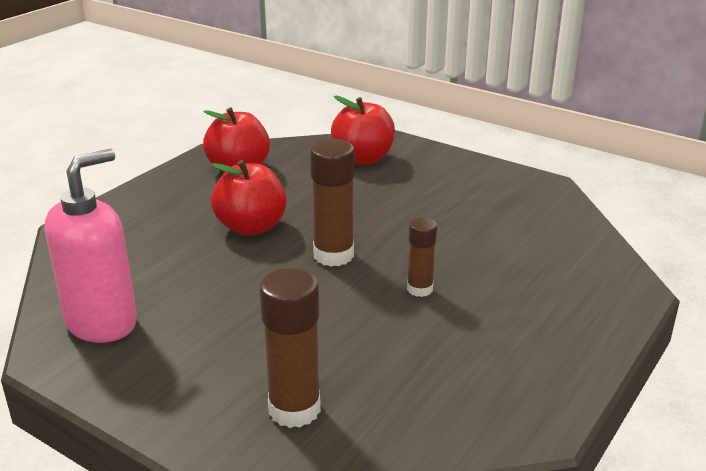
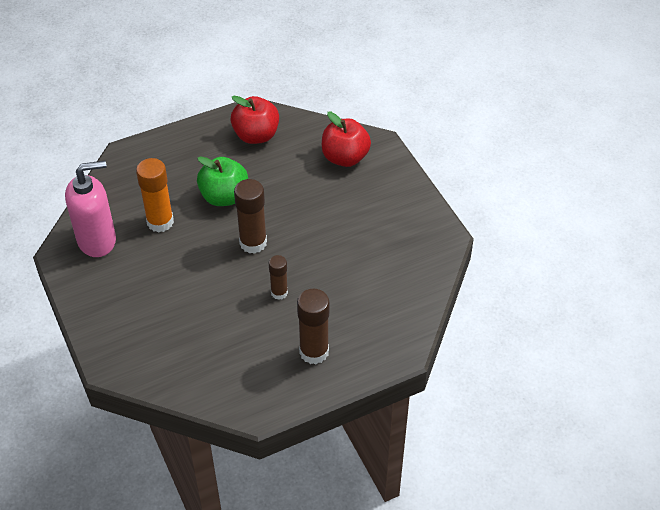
camera: 30 degrees right, 20 degrees up
red apple [211,160,287,236] -> green apple [197,156,248,206]
brown glue stick [259,268,321,428] -> brown glue stick moved to [297,289,330,364]
none -> orange glue stick [136,158,174,233]

